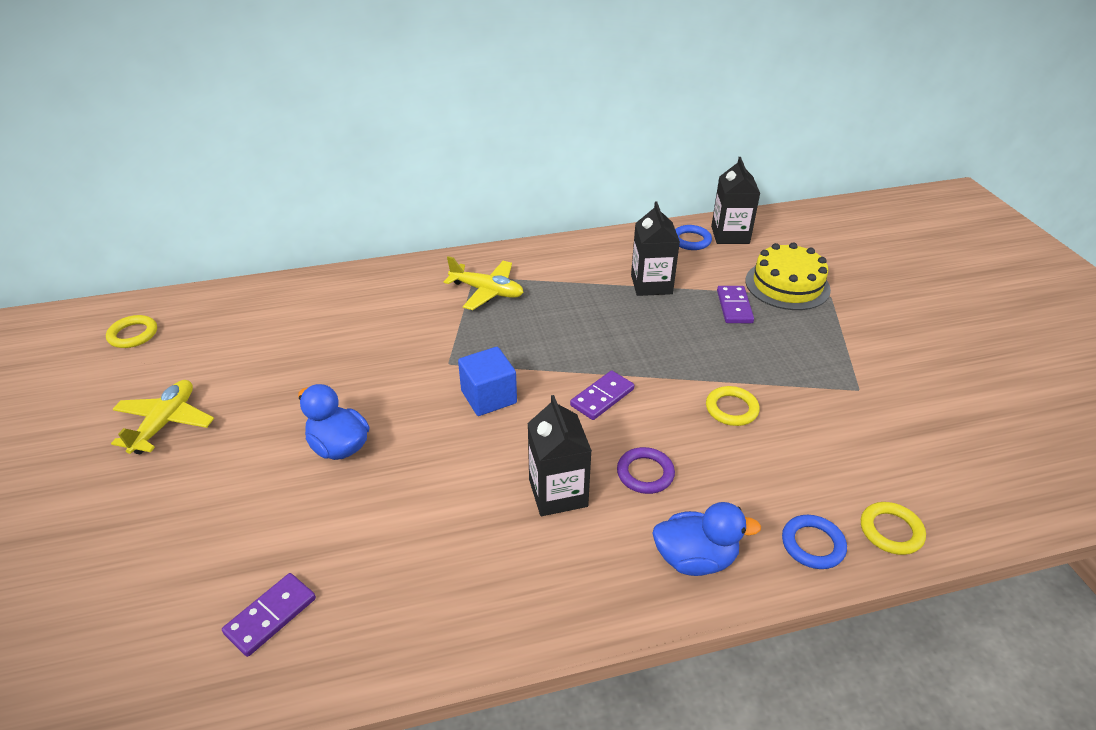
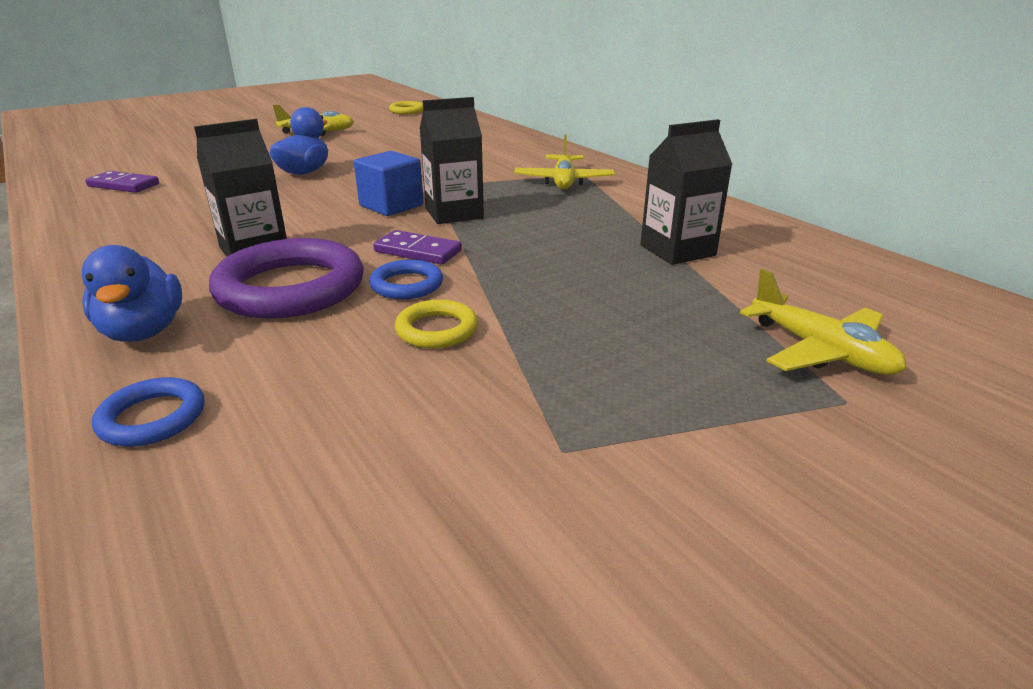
camera: 70 degrees right, 10 degrees down
purple ring [617,447,675,494] -> purple ring [209,238,363,319], size x2.00
blue ring [675,225,712,250] -> blue ring moved to [369,260,443,299]
black carton [711,157,760,244] -> black carton moved to [420,97,484,224]
purple domino [717,286,754,323] -> none
yellow cake [745,243,831,310] -> yellow plane [740,269,907,375]
yellow ring [861,502,926,555] -> none

